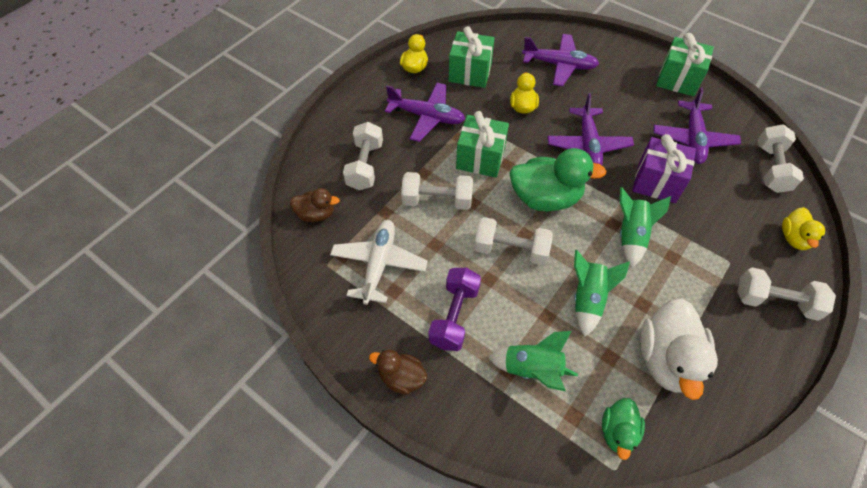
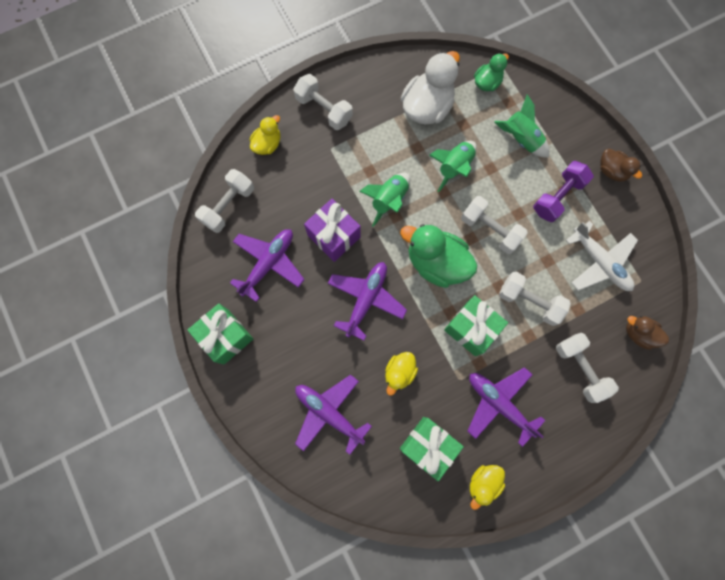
camera: 155 degrees left, 20 degrees up
white plane [330,220,428,305] -> white plane turned 75 degrees counterclockwise [565,221,638,291]
white dumbbell [343,122,383,190] -> white dumbbell turned 60 degrees counterclockwise [556,333,619,403]

